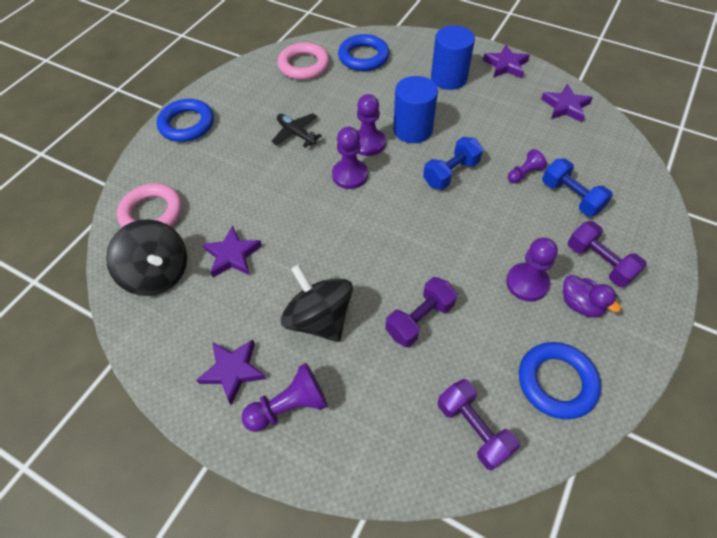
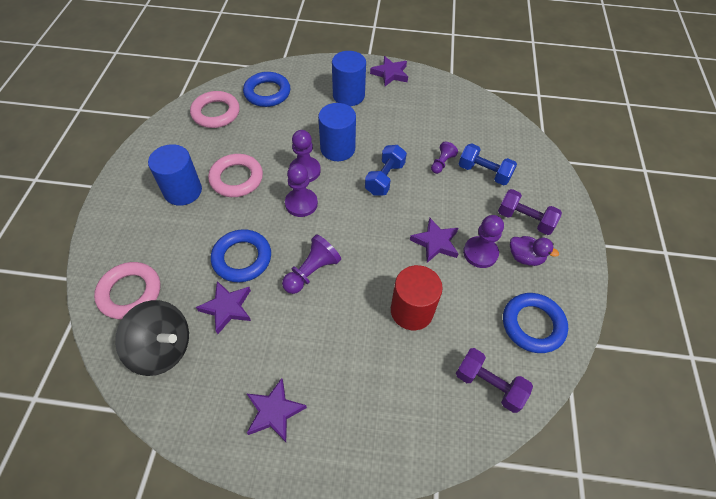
camera: 25 degrees left, 0 degrees up
blue ring [157,99,214,142] -> blue ring moved to [211,229,271,282]
purple pawn [242,363,328,432] -> purple pawn moved to [282,235,341,294]
black plane [271,113,322,148] -> pink ring [208,154,263,197]
black spinning top [281,264,353,342] -> none
purple dumbbell [385,277,457,347] -> red cylinder [391,265,443,330]
purple star [541,84,593,122] -> purple star moved to [410,218,459,263]
none -> blue cylinder [148,144,202,206]

